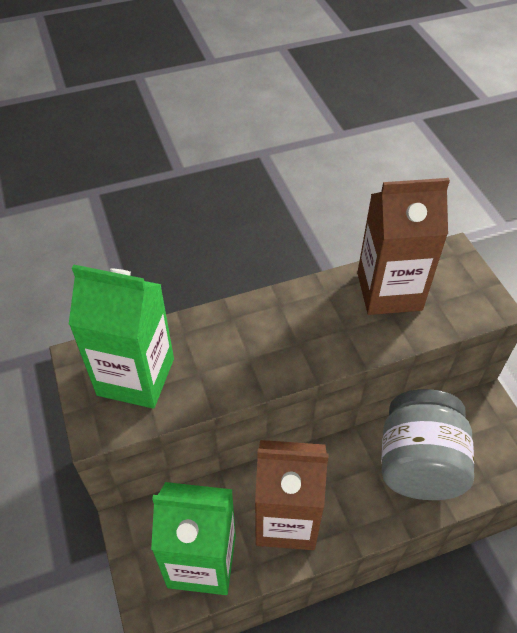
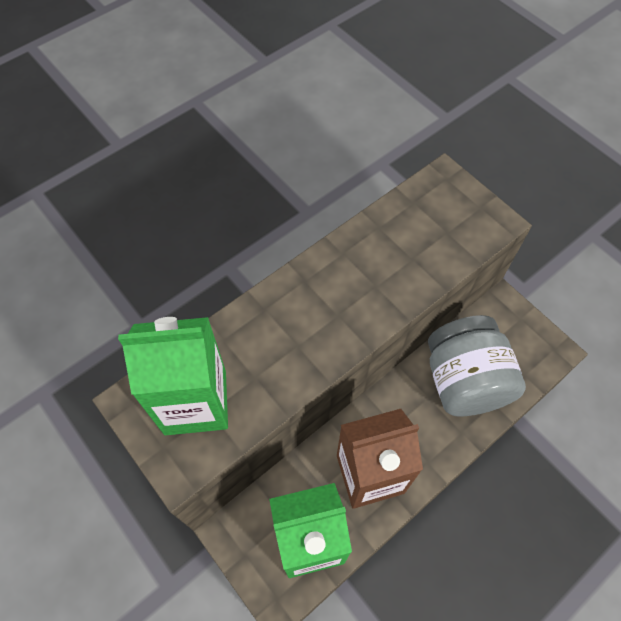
camera: 20 degrees left, 10 degrees up
brown carton [357,178,450,315] -> none

